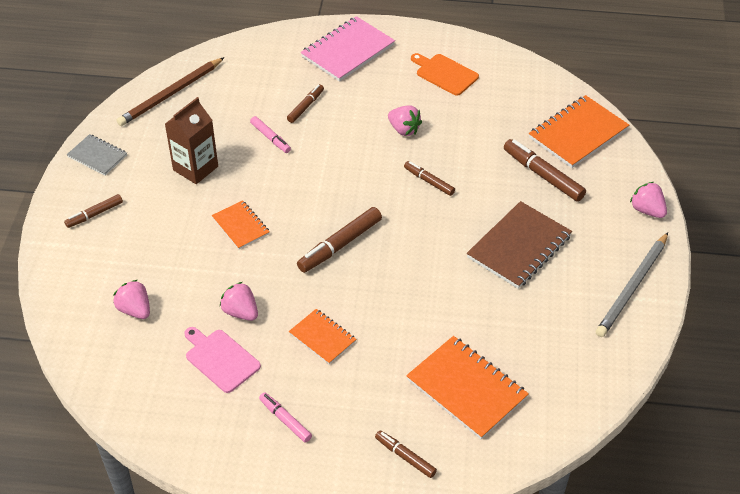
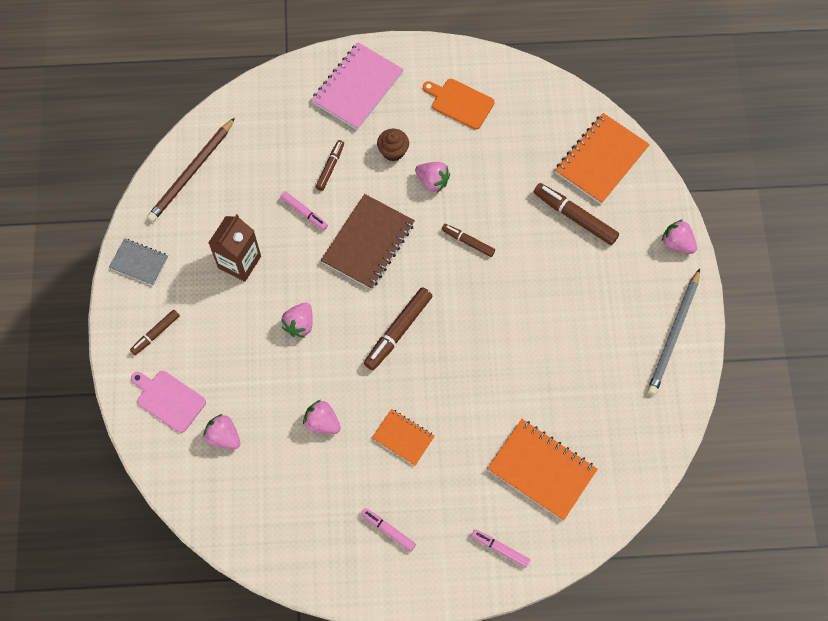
camera: 10 degrees left, 20 degrees up
pink cutting board [184,327,261,393] -> pink cutting board moved to [131,371,206,433]
orange notebook [212,200,270,249] -> pink strawberry [281,303,313,338]
brown marker [375,430,437,478] -> pink marker [471,529,530,568]
brown notebook [467,201,572,289] -> brown notebook moved to [321,194,415,290]
none -> brown cupcake [377,129,409,161]

